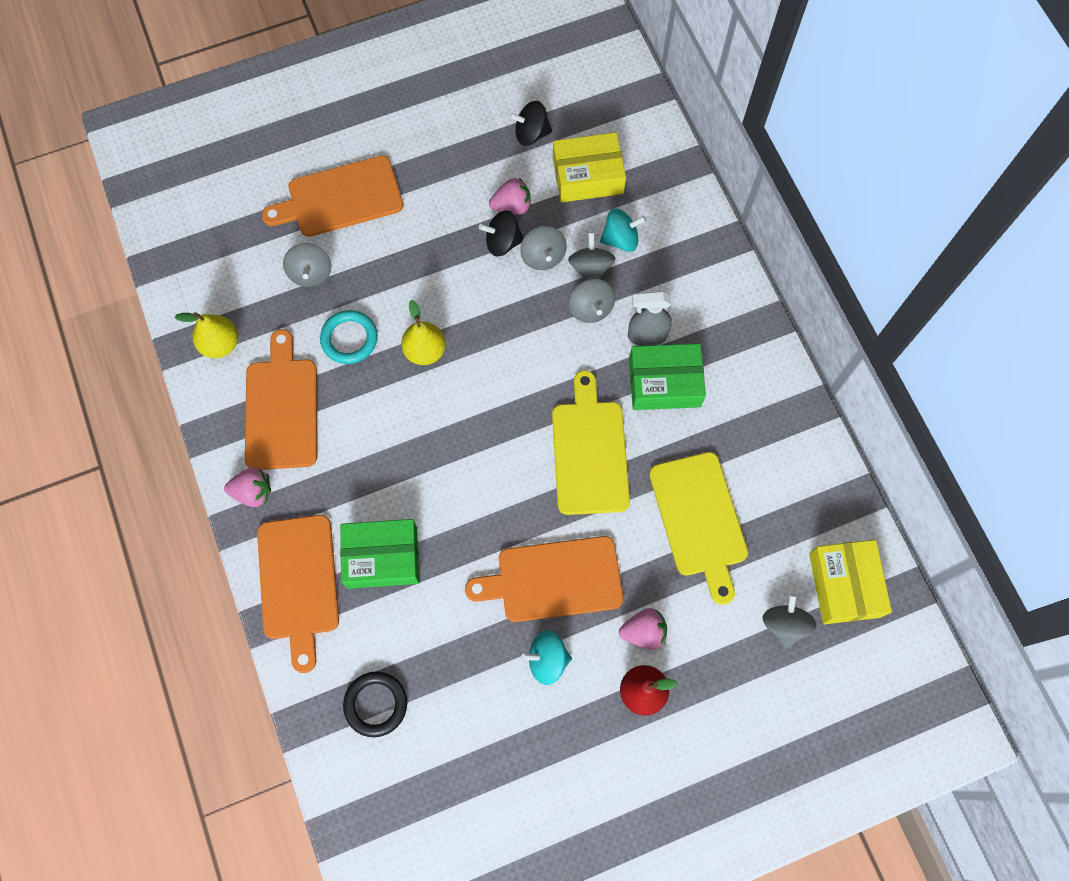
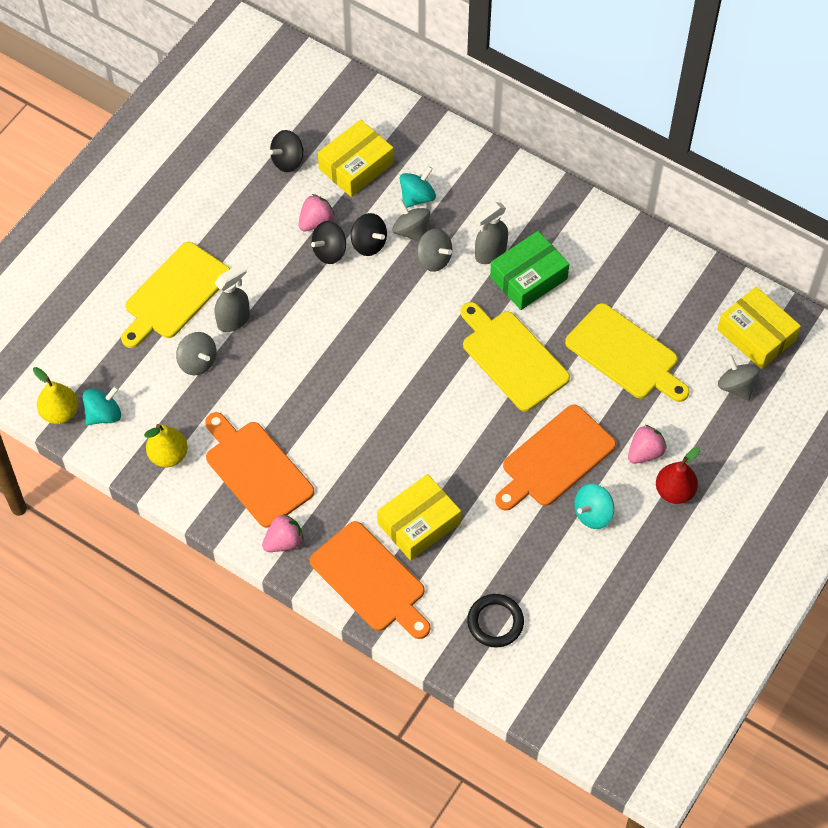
camera: 35 degrees left, 10 degrees down
orange cutting board [262,155,403,237] -> yellow cutting board [121,242,230,348]
turquoise ring [320,310,378,364] -> none
green box [340,519,419,589] -> yellow box [377,474,461,561]
yellow pear [401,300,446,365] -> yellow pear moved to [33,367,78,424]
grey spinning top [520,226,567,270] -> black spinning top [351,213,387,256]
none -> turquoise spinning top [83,386,121,425]
none -> grey spray bottle [214,263,250,332]

